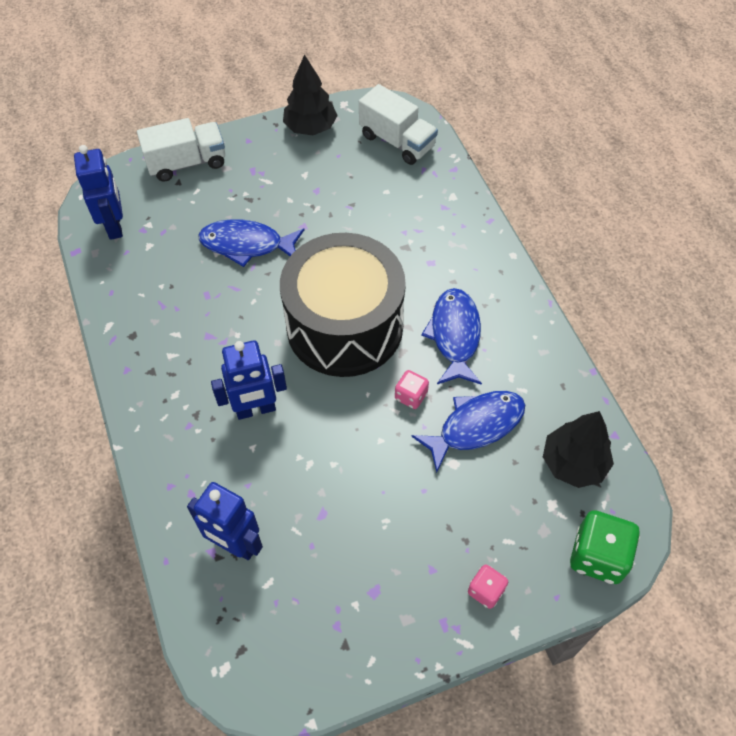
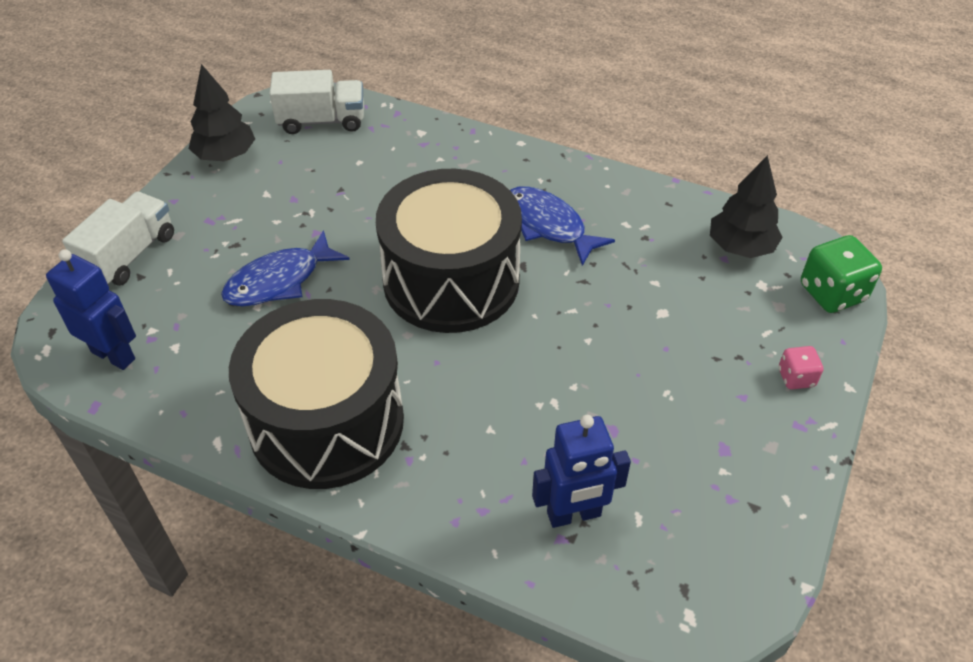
camera: 45 degrees left, 10 degrees down
blue robot [211,340,287,420] -> none
pink dice [395,370,429,409] -> none
blue fish [411,391,525,473] -> none
none -> black drum [229,299,404,489]

